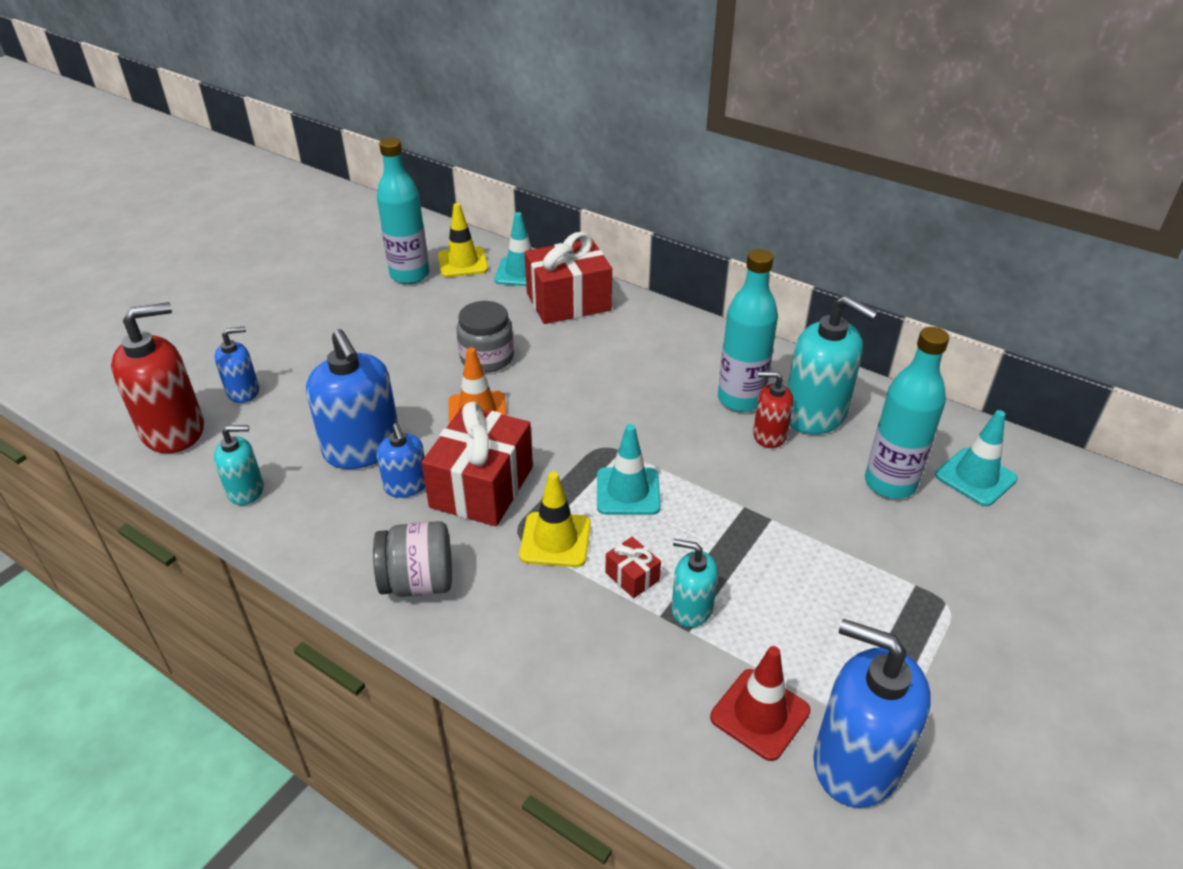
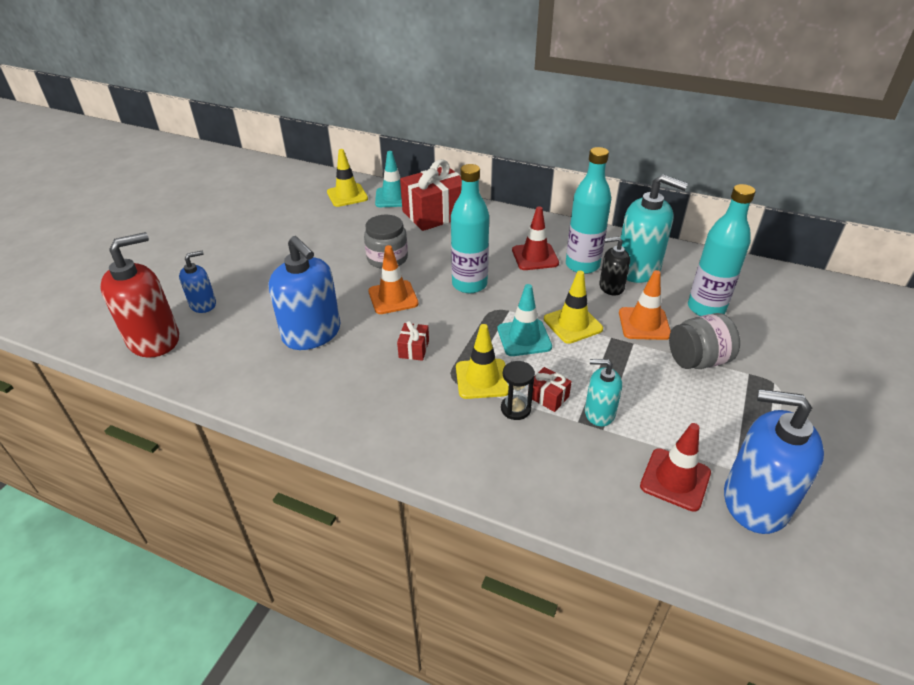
camera: 10 degrees left, 0 degrees up
turquoise soap dispenser [214,425,264,505] -> none
grey jar [373,521,452,597] -> grey jar moved to [669,313,740,369]
turquoise bottle [377,138,429,284] -> turquoise bottle moved to [451,164,489,293]
blue soap dispenser [377,423,425,498] -> none
red gift [421,401,533,526] -> red gift [397,321,429,361], size x0.44
red soap dispenser [753,371,794,448] -> black soap dispenser [599,237,630,296]
turquoise traffic cone [935,410,1018,506] -> none
none -> black hourglass [501,361,535,420]
none -> red traffic cone [512,206,559,270]
none -> yellow traffic cone [544,271,603,344]
none -> orange traffic cone [619,270,671,340]

